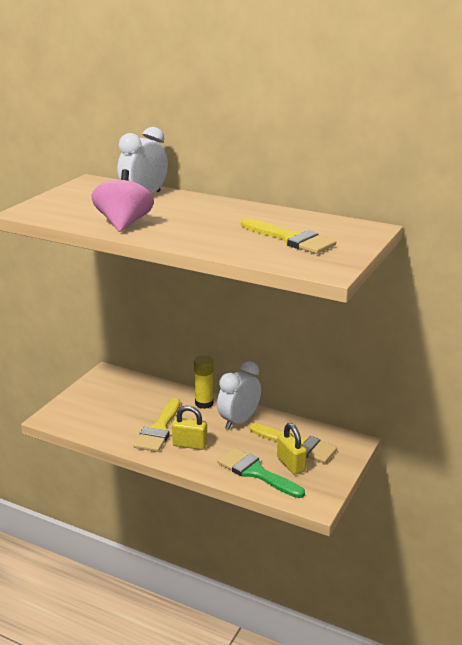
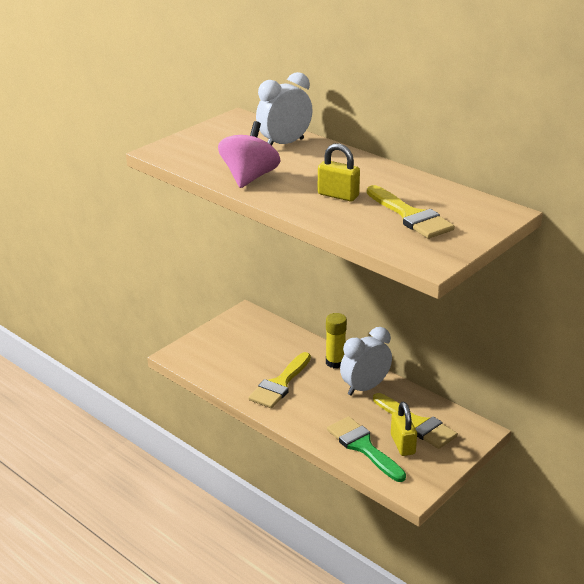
camera: 15 degrees right, 5 degrees up
yellow padlock [172,405,207,450] -> yellow padlock moved to [318,143,360,201]

